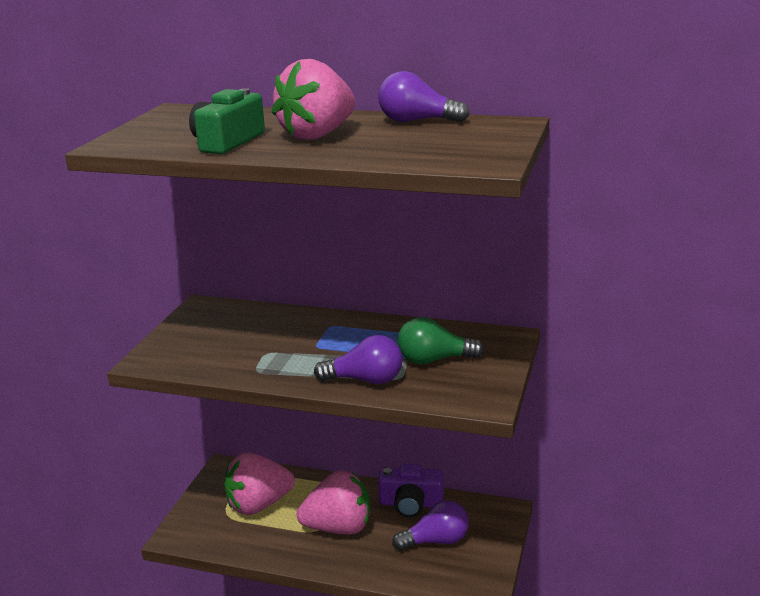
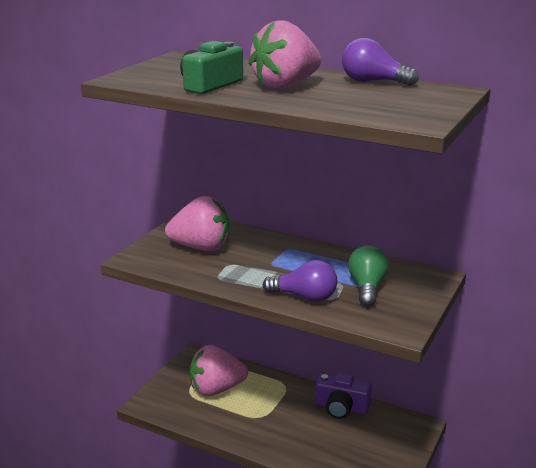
camera: 10 degrees right, 0 degrees up
pink strawberry [297,471,370,535] -> pink strawberry moved to [165,196,229,251]
purple light bulb [392,500,469,551] -> none
green light bulb [398,317,484,364] -> green light bulb turned 90 degrees clockwise [348,245,389,307]

